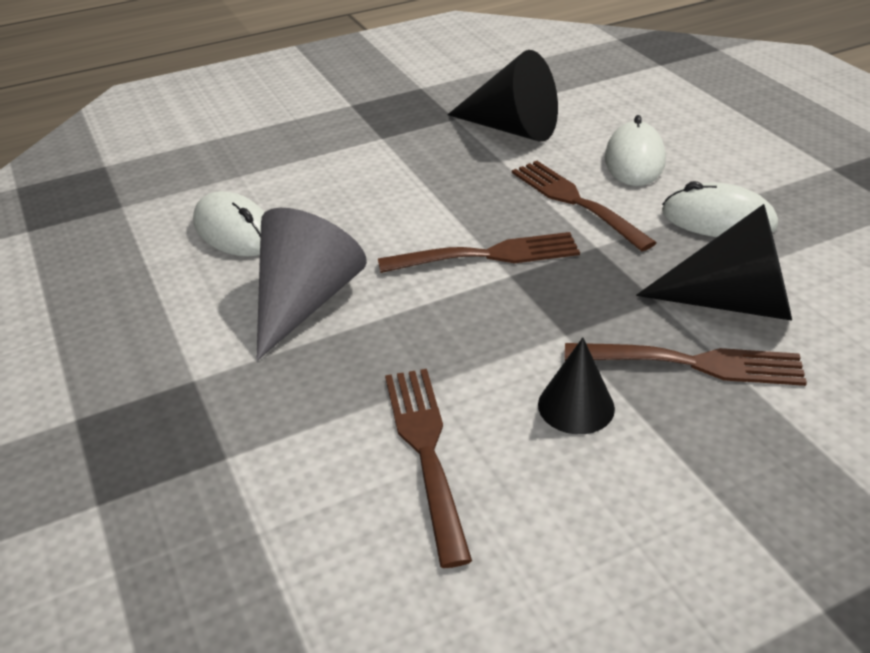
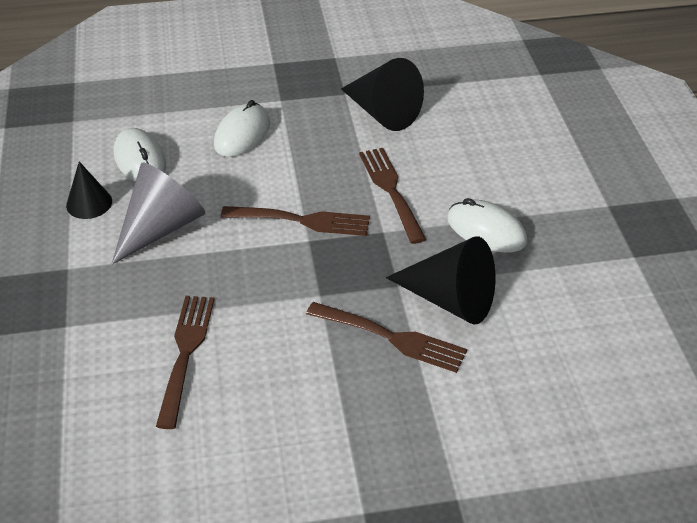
camera: 15 degrees right, 5 degrees up
black cone [538,337,615,434] -> black cone moved to [66,161,112,219]
white mouse [605,115,666,186] -> white mouse moved to [214,100,270,157]

